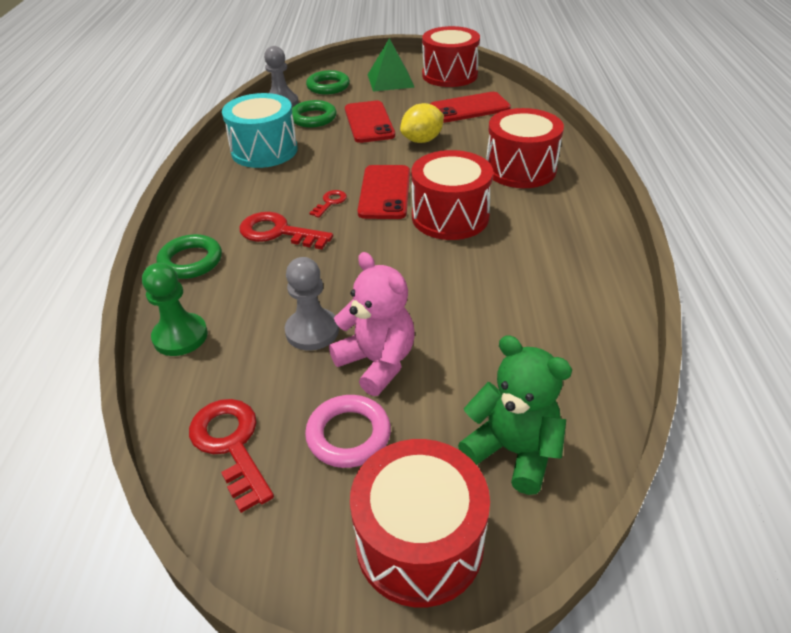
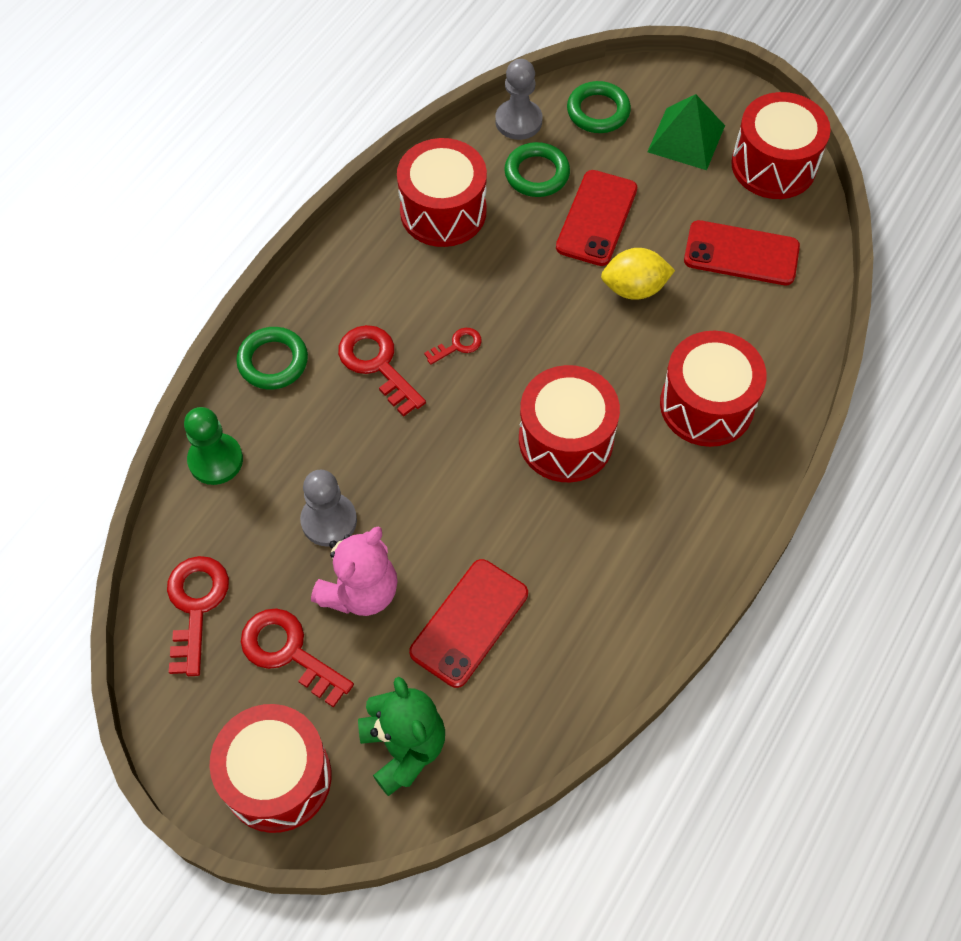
camera: 30 degrees right, 20 degrees up
turquoise drum [222,93,298,168] -> red drum [397,138,487,247]
pink ring [305,395,391,468] -> red key [241,608,354,708]
pink teddy bear [329,252,415,396] -> pink teddy bear turned 45 degrees clockwise [311,526,398,616]
red phone [357,165,410,219] -> red phone moved to [409,559,528,688]

